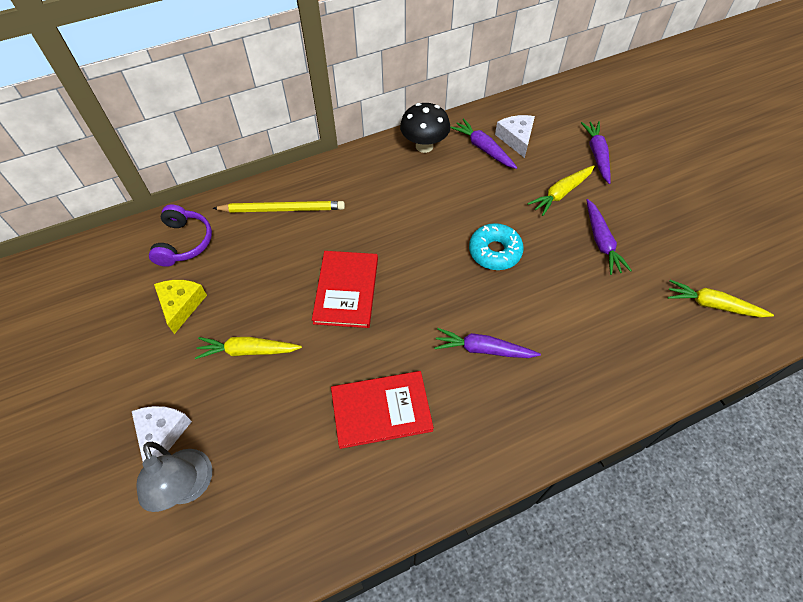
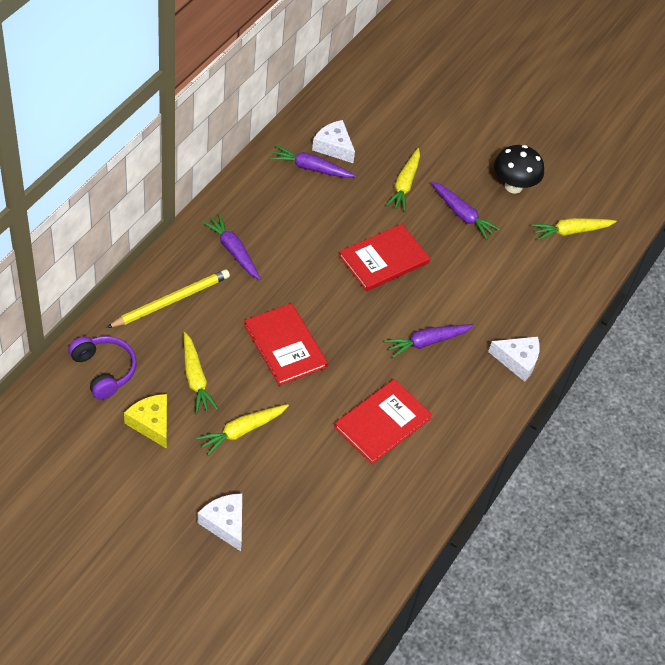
camera: 40 degrees left, 5 degrees down
grey lamp [137,442,212,512] -> none
black mushroom [400,103,451,153] -> black mushroom moved to [494,145,544,193]
turquoise donut [469,223,524,270] -> red book [339,224,430,291]
purple carrot [581,121,611,184] -> purple carrot moved to [202,214,261,280]
none -> yellow carrot [183,332,218,414]
none -> white cheese [488,336,540,382]

